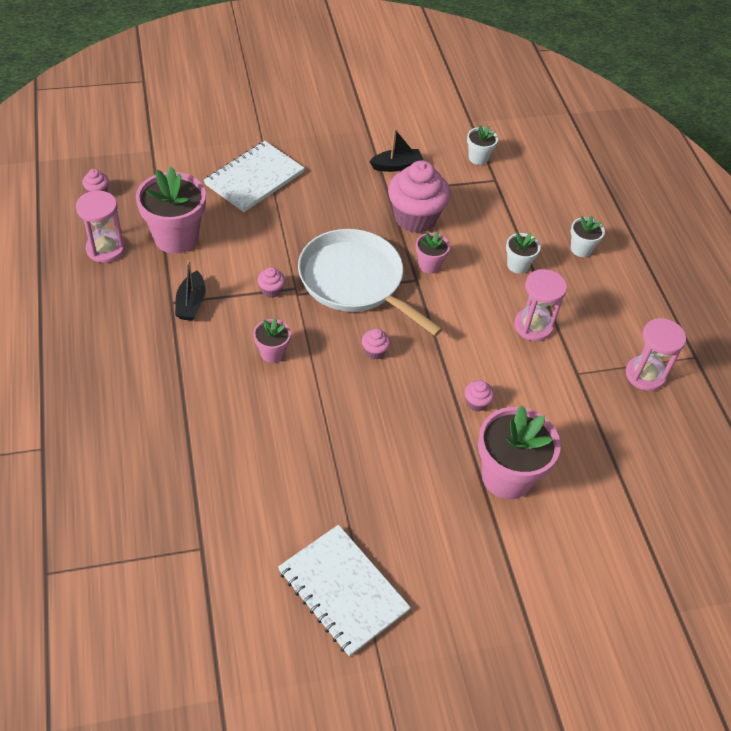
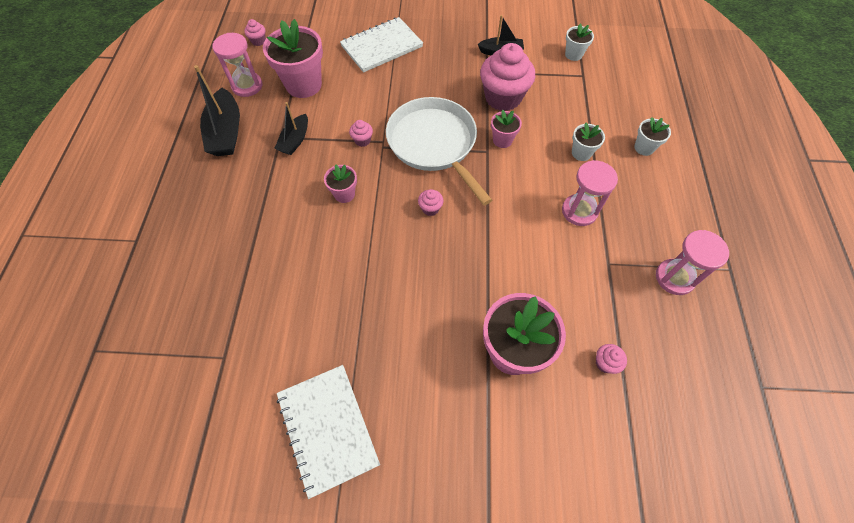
camera: 20 degrees right, 10 degrees up
pink cupcake [465,380,494,412] -> pink cupcake moved to [596,344,627,374]
none -> black boat [194,65,240,156]

